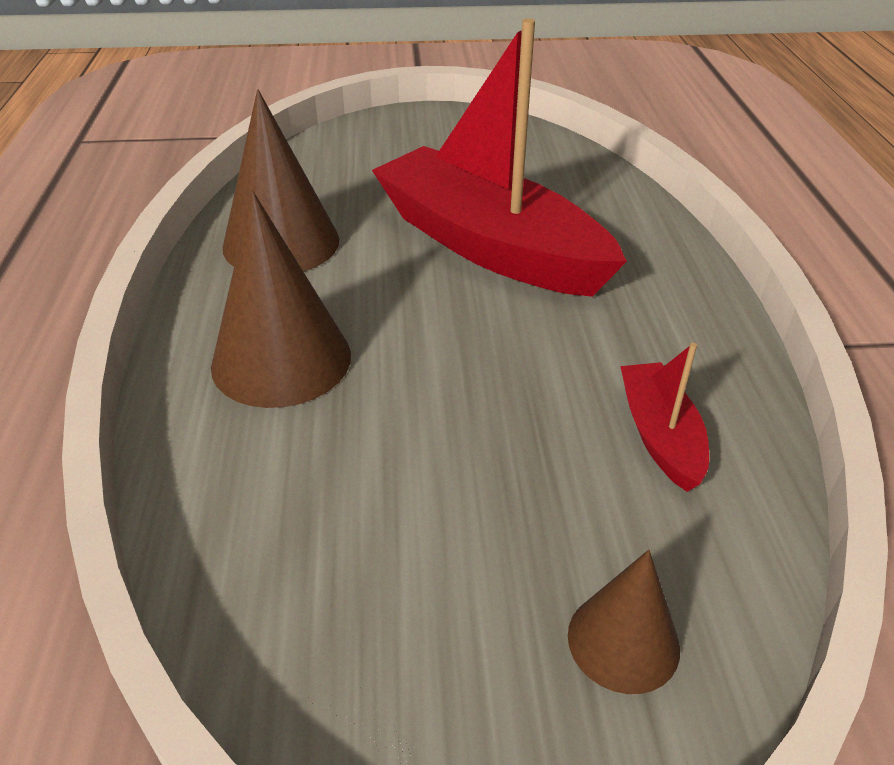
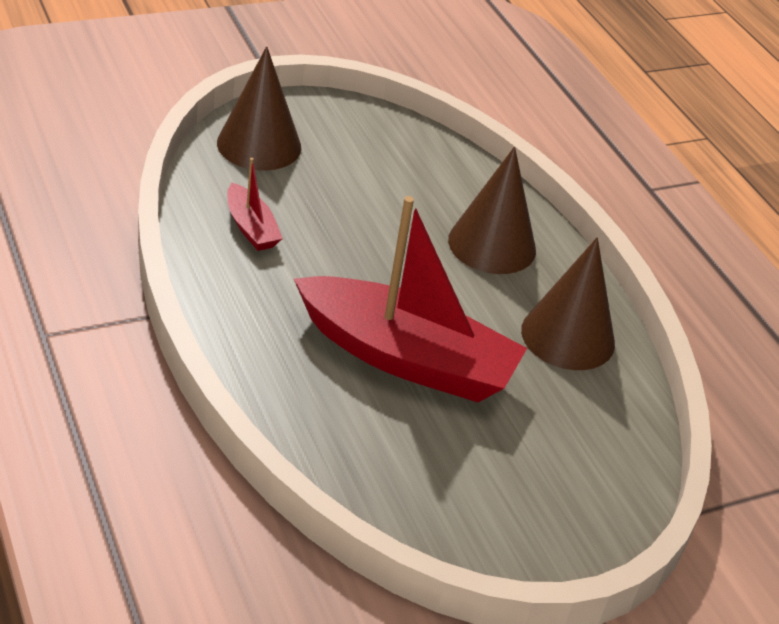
camera: 155 degrees right, 0 degrees up
brown cone [568,550,680,694] -> brown cone [217,46,301,171], size x1.74

